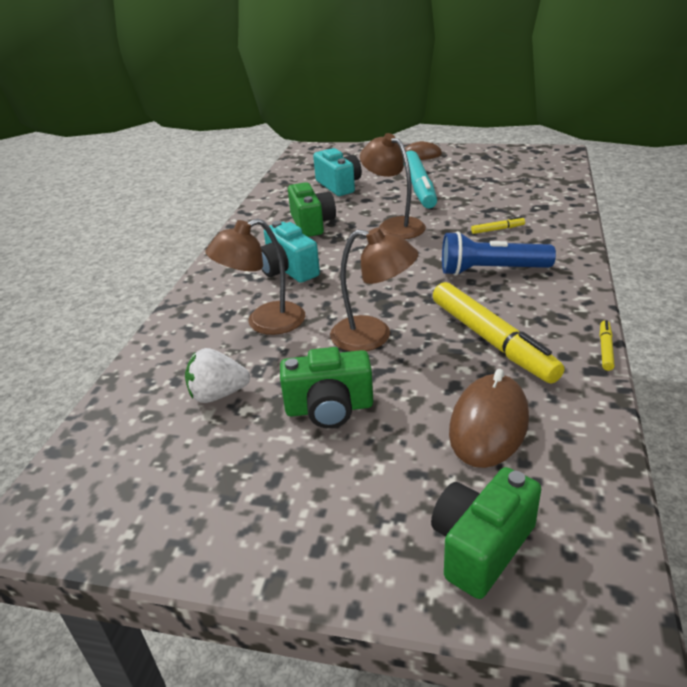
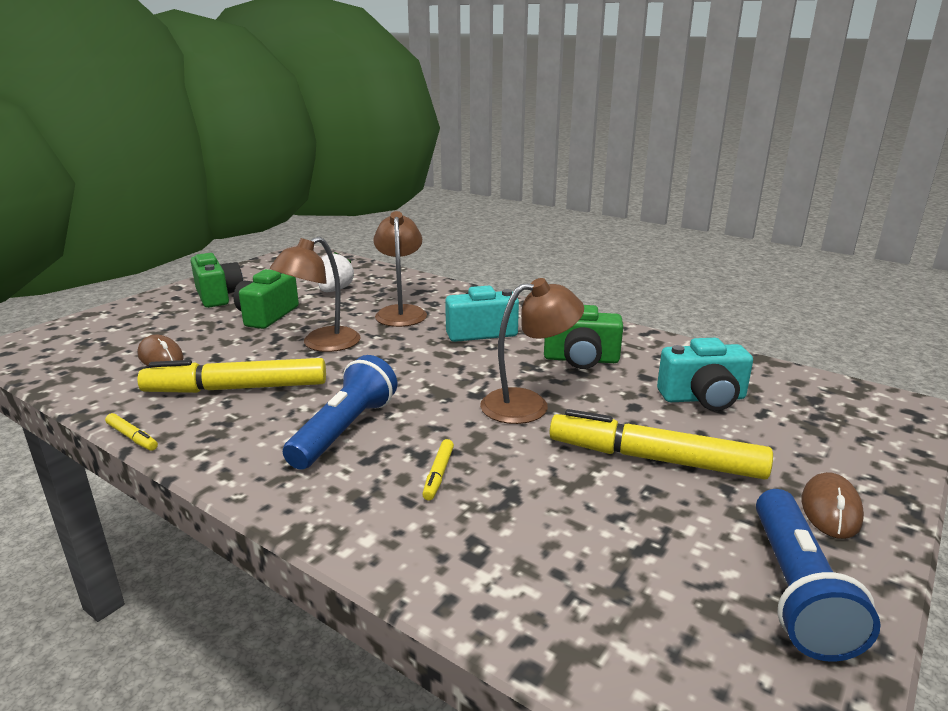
camera: 110 degrees right, 10 degrees down
turquoise marker [404,150,437,208] -> yellow marker [550,409,773,479]
green camera [431,467,541,599] -> green camera moved to [191,253,243,308]
brown mouse [449,369,529,468] -> brown mouse [137,334,183,368], size x0.63
none -> blue flashlight [756,489,881,662]

